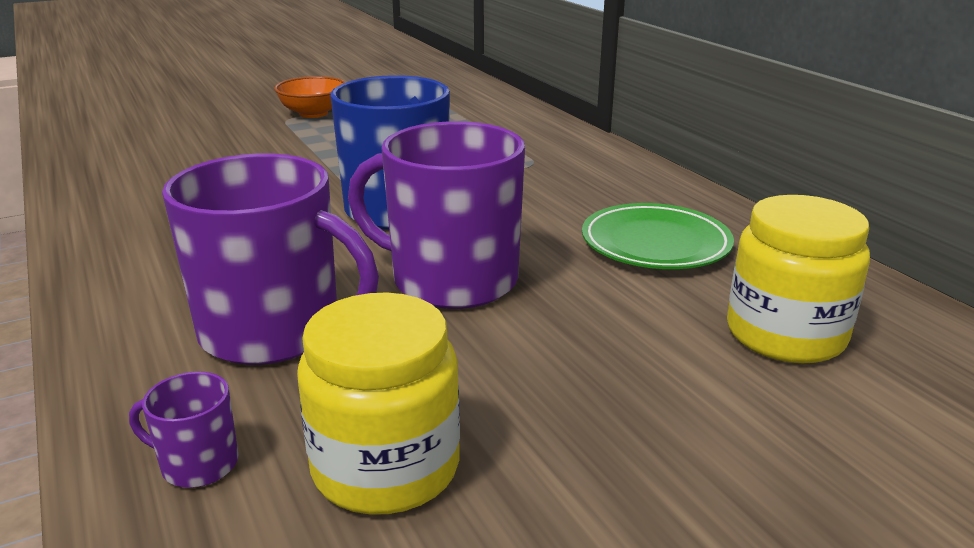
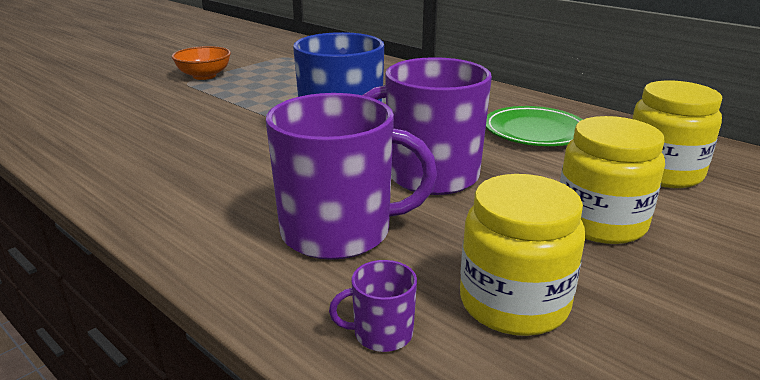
camera: 20 degrees left, 0 degrees up
none -> yellow jar [560,116,665,244]

